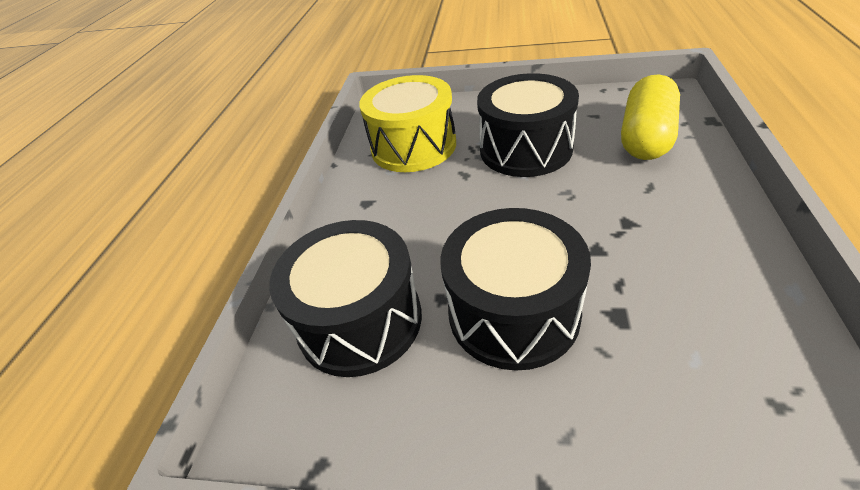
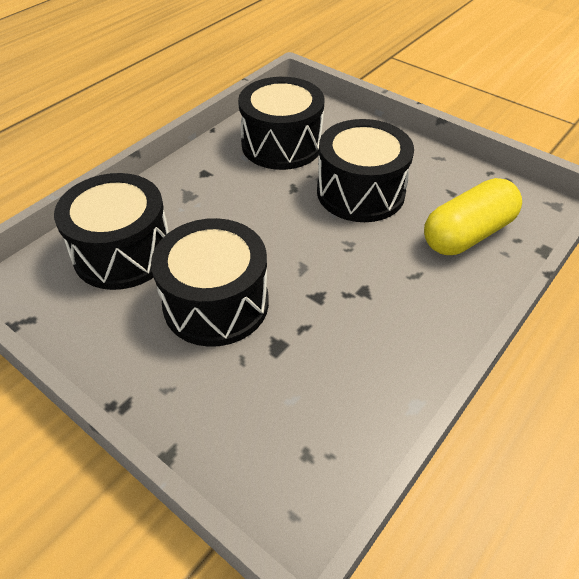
camera: 25 degrees right, 5 degrees up
yellow drum [359,75,456,172] -> black drum [238,77,324,170]

